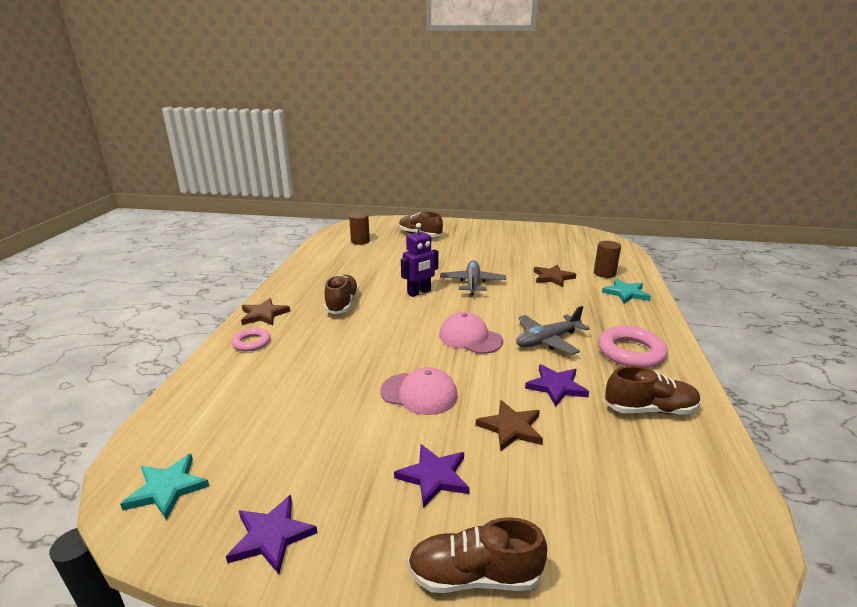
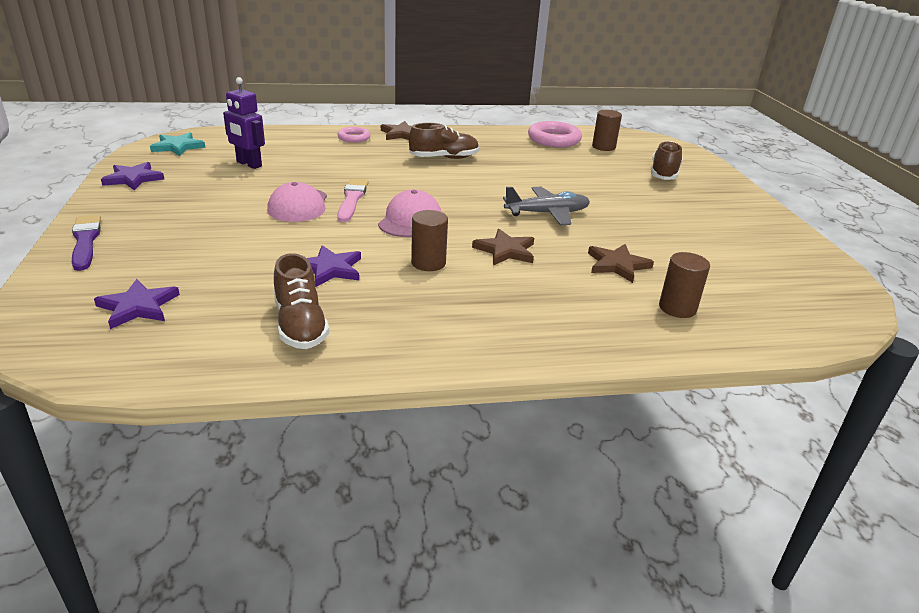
camera: 70 degrees right, 5 degrees up
purple star [394,444,470,508] -> purple star moved to [94,279,180,329]
purple robot [401,223,439,297] -> purple robot moved to [223,77,265,169]
brown shoe [408,517,547,593] -> purple brush [72,215,101,271]
brown star [476,400,543,451] -> brown star moved to [472,229,534,265]
grey plane [516,306,590,355] -> brown cylinder [411,210,448,271]
pink ring [598,326,668,368] -> pink ring moved to [528,121,582,147]
turquoise star [602,279,651,303] -> none
none -> pink brush [337,178,369,222]

